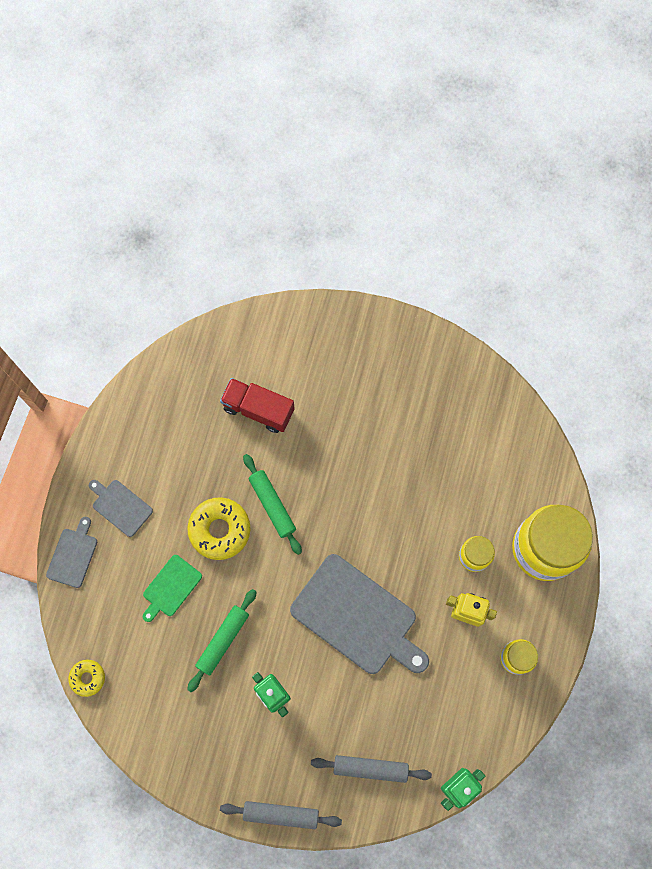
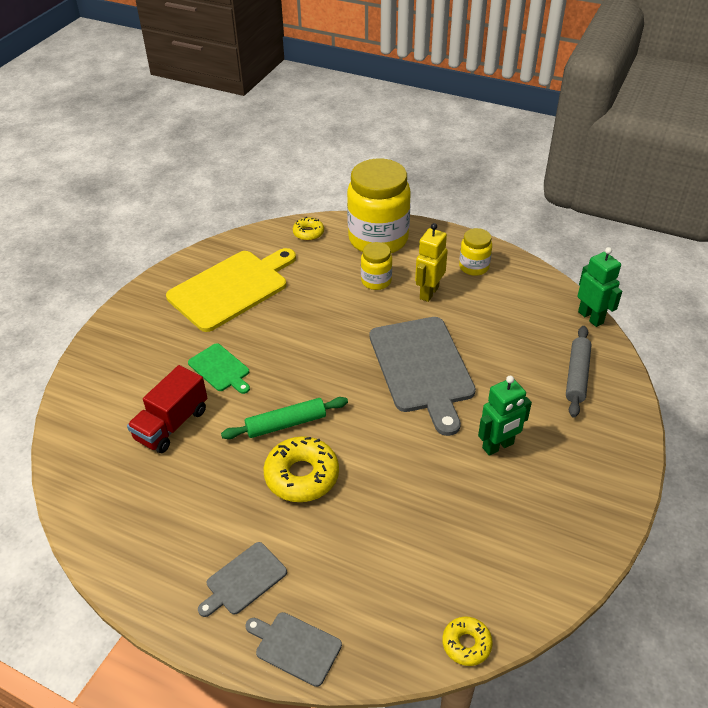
camera: 80 degrees left, 30 degrees down
green cutting board [143,555,202,622] -> green cutting board moved to [188,343,250,394]
green rolling pin [187,589,257,692] -> none
grey rolling pin [220,801,342,829] -> none
grey cutting board [290,554,429,674] -> grey cutting board turned 120 degrees clockwise [370,317,476,436]
none -> yellow cutting board [166,248,296,332]
none -> yellow donut [293,217,324,241]

